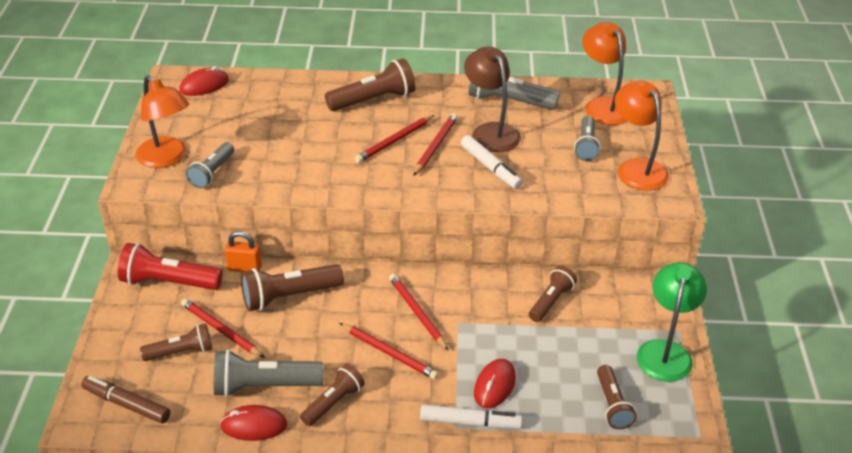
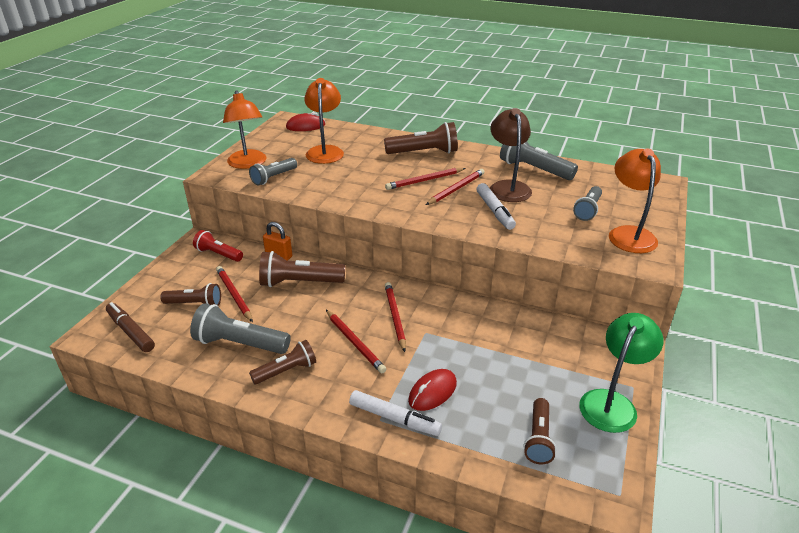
camera: 20 degrees right, 5 degrees down
red flashlight [118,243,222,290] -> red flashlight [193,230,243,262], size x0.65
red mouse [220,405,287,441] -> none
brown flashlight [529,266,577,322] -> none
orange lamp [582,22,627,125] -> orange lamp moved to [304,78,344,164]

